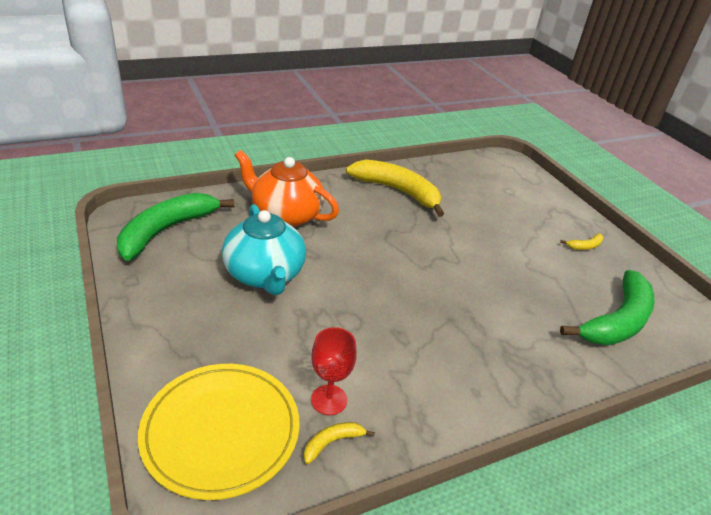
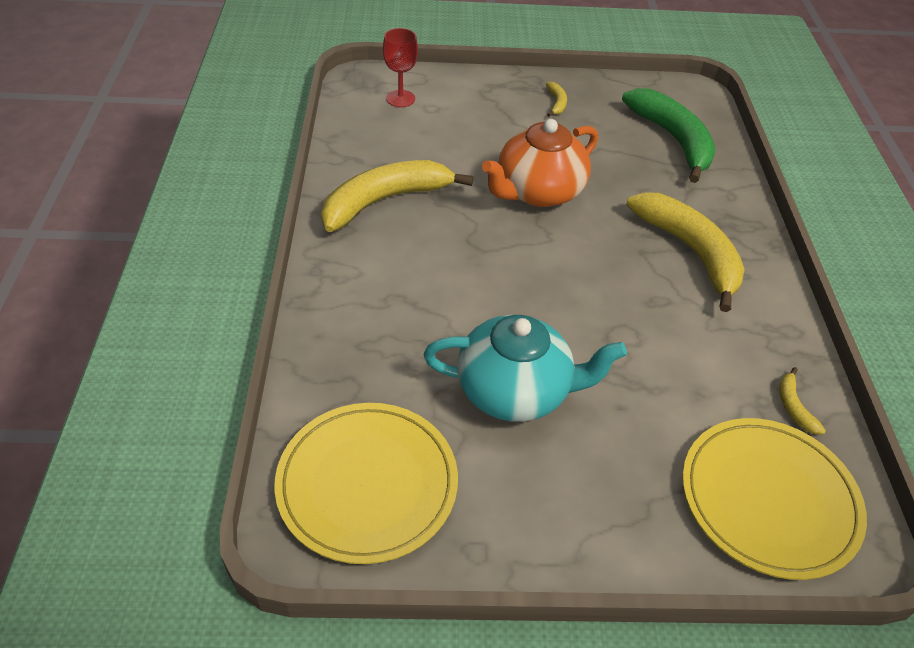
camera: 65 degrees left, 10 degrees up
green banana [117,193,234,261] -> yellow plate [275,403,458,564]
orange teapot [235,150,339,227] -> orange teapot moved to [482,119,598,207]
red goblet [311,327,357,415] -> red goblet moved to [383,28,418,107]
none -> yellow banana [626,192,745,312]

